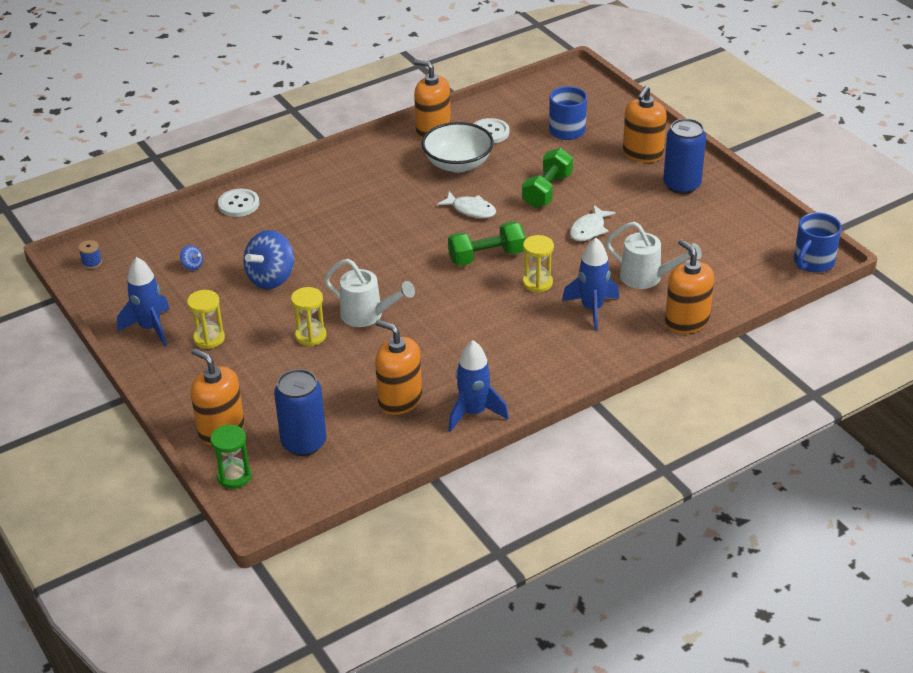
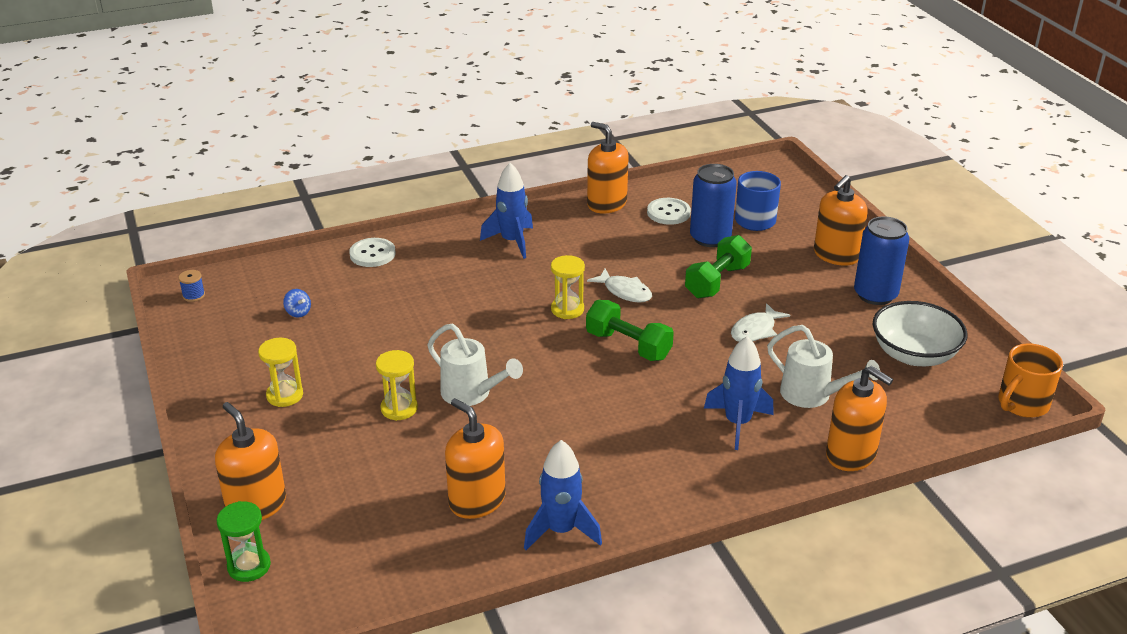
camera: 10 degrees right, 5 degrees down
blue rocket [117,257,170,347] -> blue rocket moved to [480,163,533,259]
blue spinning top [243,230,294,289] -> none
blue can [274,369,326,456] -> blue can moved to [690,164,737,247]
white bowl [422,122,494,173] -> white bowl moved to [873,301,967,366]
green dumbbell [448,222,525,266] -> green dumbbell turned 45 degrees clockwise [586,300,674,361]
yellow hourglass [523,235,554,293] -> yellow hourglass moved to [551,255,585,319]
orange soap dispenser [665,239,714,334] -> orange soap dispenser turned 150 degrees clockwise [826,366,893,471]
blue mug [794,213,842,273] -> orange mug [998,343,1063,418]

